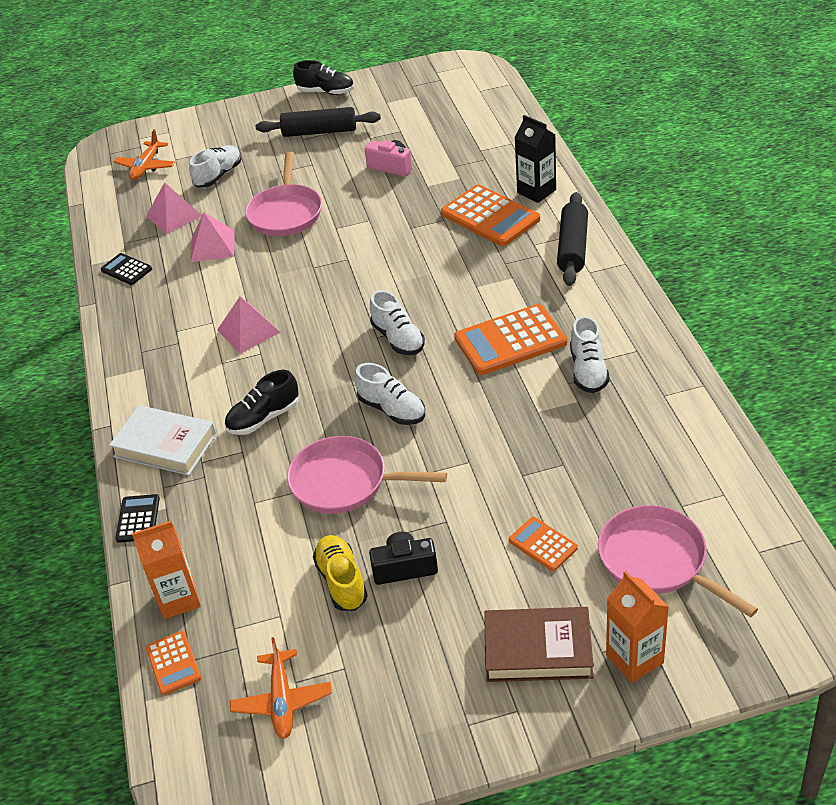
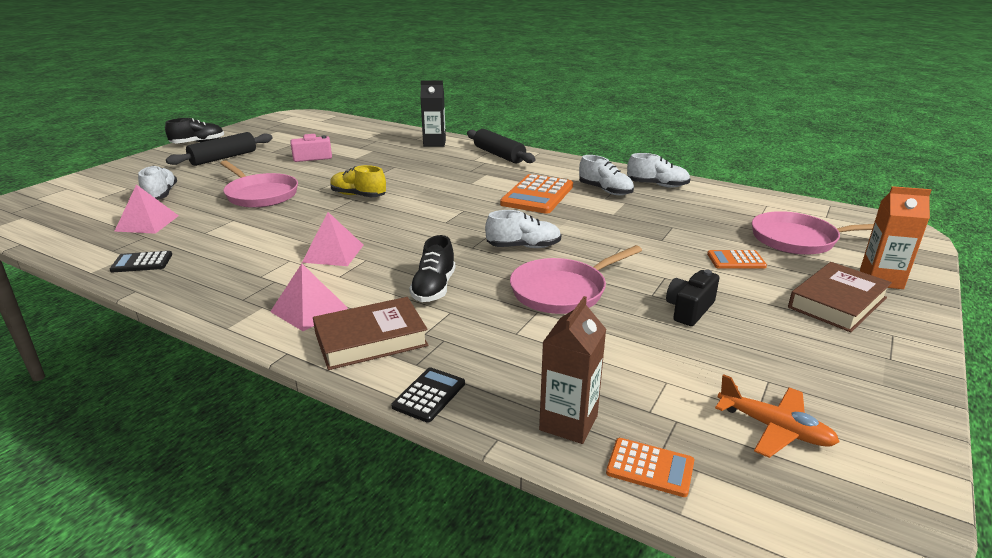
camera: 50 degrees left, 15 degrees down
white book [109,405,216,476] -> brown book [313,297,428,370]
orange plane [114,129,175,180] -> none
black calculator [115,494,160,543] -> black calculator turned 75 degrees clockwise [391,367,465,423]
orange carton [132,521,201,619] -> brown carton [539,296,606,444]
pink pyramid [191,212,235,262] -> pink pyramid moved to [270,264,348,331]
yellow shoe [313,535,368,611] -> yellow shoe moved to [330,165,386,197]
white shoe [370,290,425,355] -> white shoe moved to [627,153,690,188]
orange calculator [441,184,540,246] -> none

